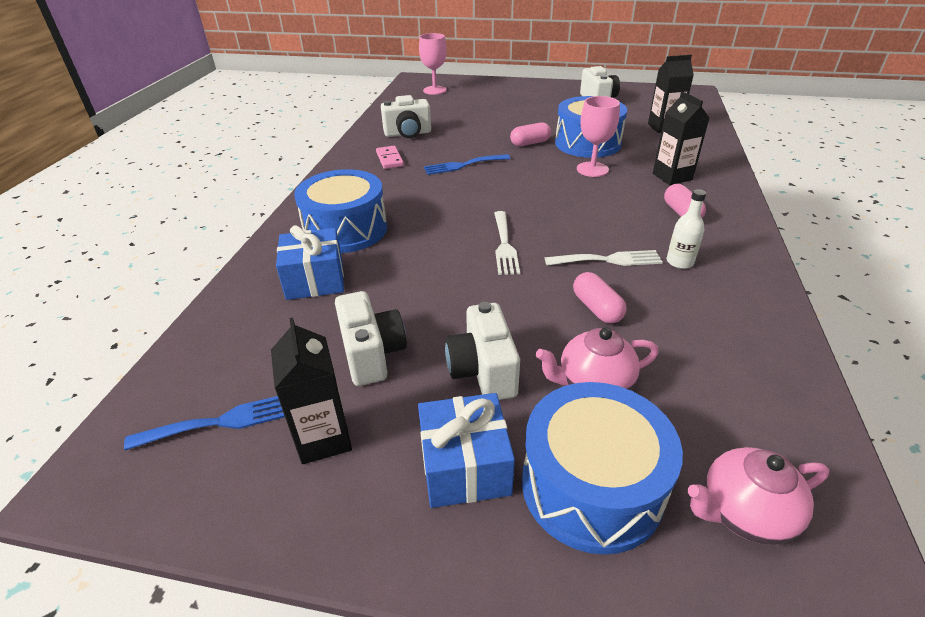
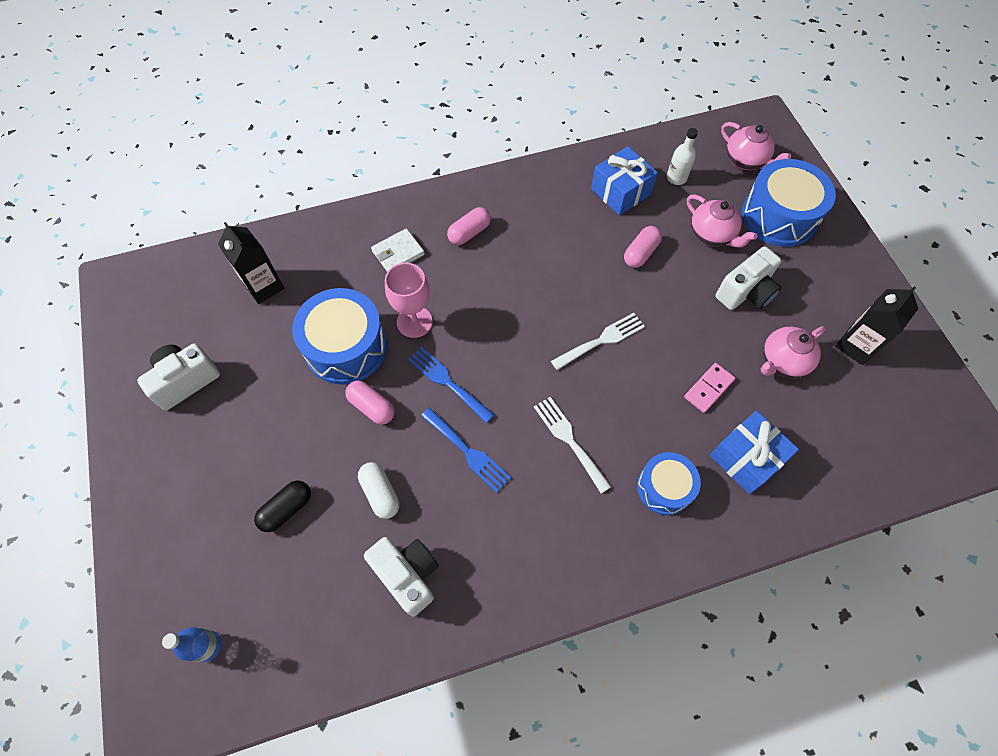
camera: 120 degrees left, 25 degrees up
blue fork [124,396,285,450] -> blue fork moved to [408,347,494,423]
blue drum [294,169,387,253] -> blue drum [637,452,701,515], size x0.61
white camera [335,291,407,386] -> pink teapot [761,326,826,379]
pink domino [376,146,404,169] -> pink domino moved to [684,363,735,413]
blue gift [418,393,515,508] -> blue gift moved to [591,146,658,215]
pink goblet [419,33,447,95] -> blue bottle [162,627,222,662]
white fork [545,250,663,266] -> white fork moved to [534,397,611,493]
black carton [653,91,709,185] -> white wallet [371,228,425,272]
white bottle [667,189,706,269] -> white bottle moved to [667,128,698,185]
none -> black capsule [254,481,311,532]
none -> white capsule [358,462,399,519]

